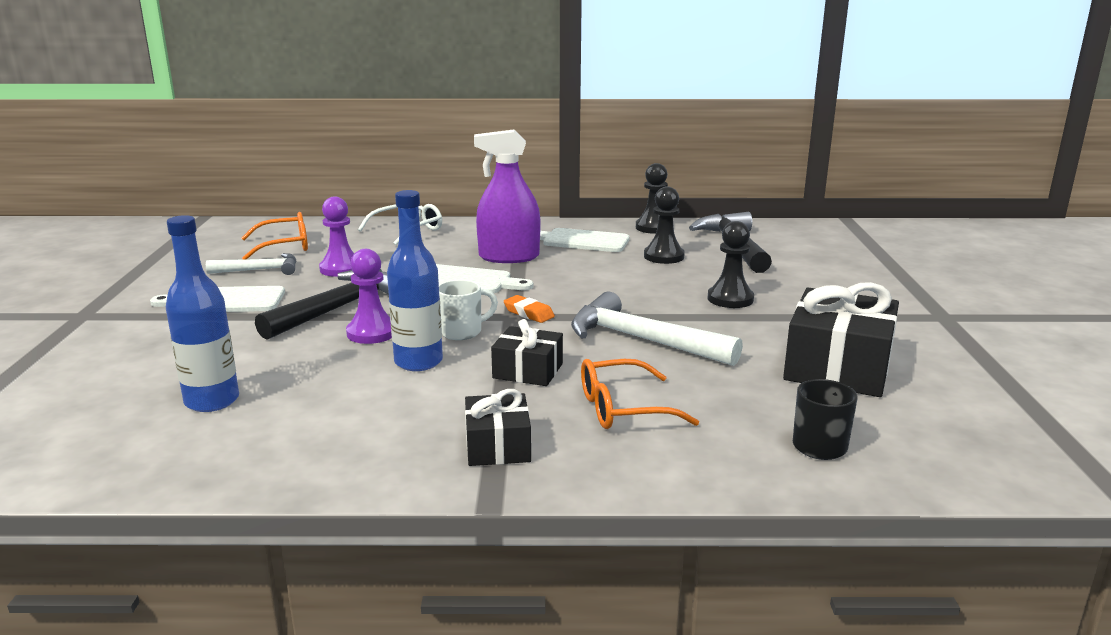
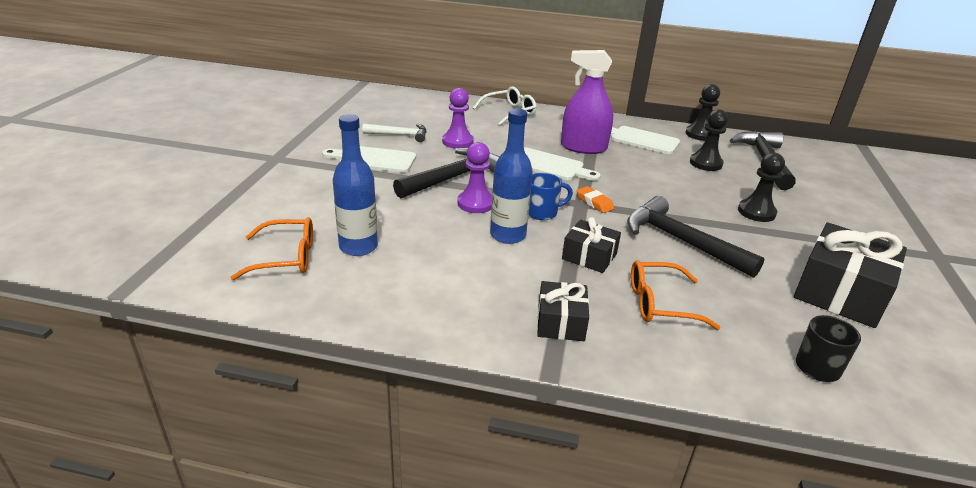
camera: 10 degrees right, 10 degrees up
orange glasses [242,212,308,260] -> orange glasses moved to [231,217,313,280]
white mug [439,280,498,340] -> blue mug [529,173,573,220]
white hammer [571,291,743,366] -> black hammer [627,196,764,278]

